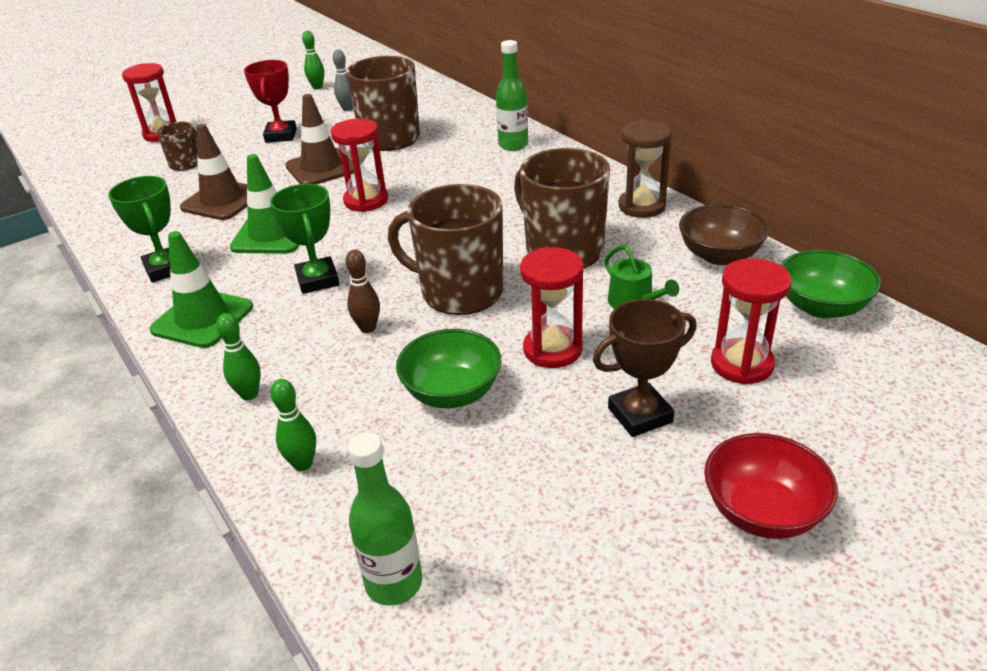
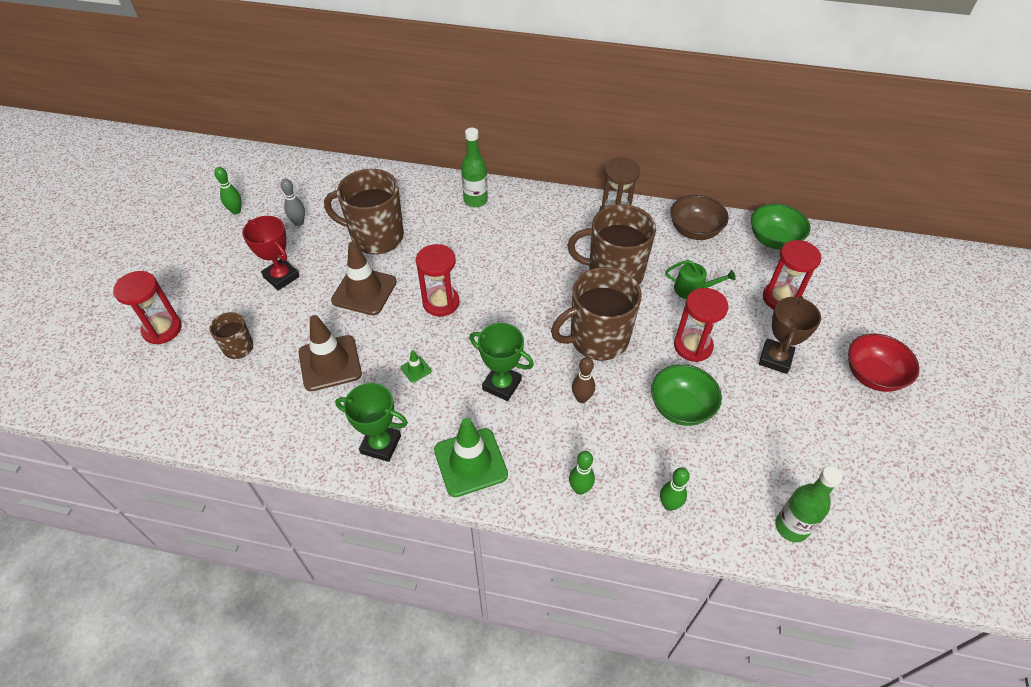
camera: 45 degrees left, 15 degrees up
green traffic cone [230,154,299,254] -> green traffic cone [401,350,431,383], size x0.42

